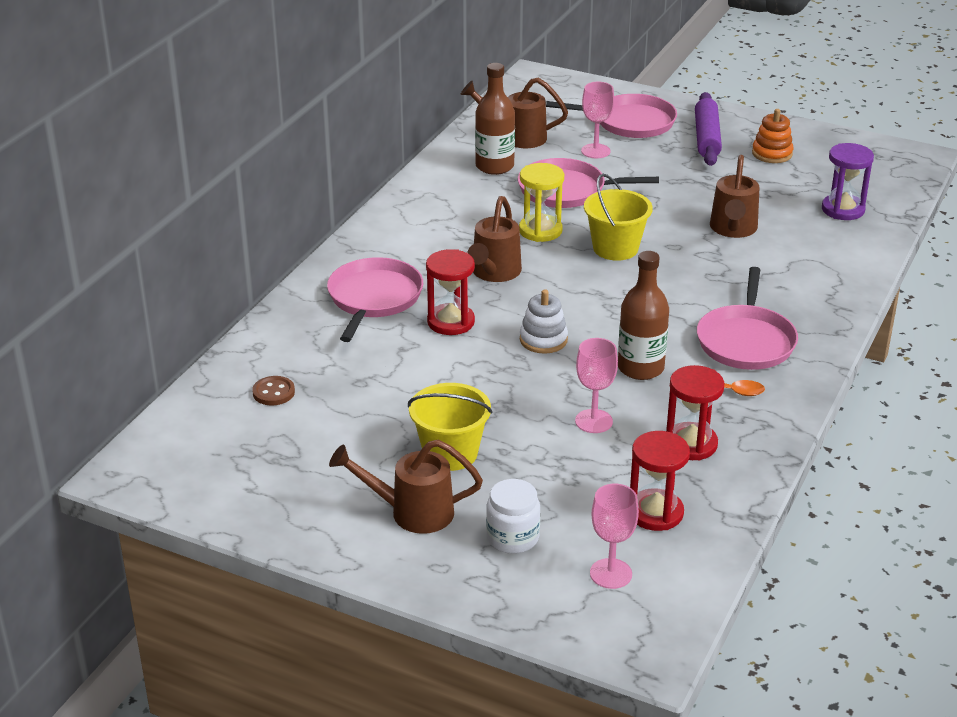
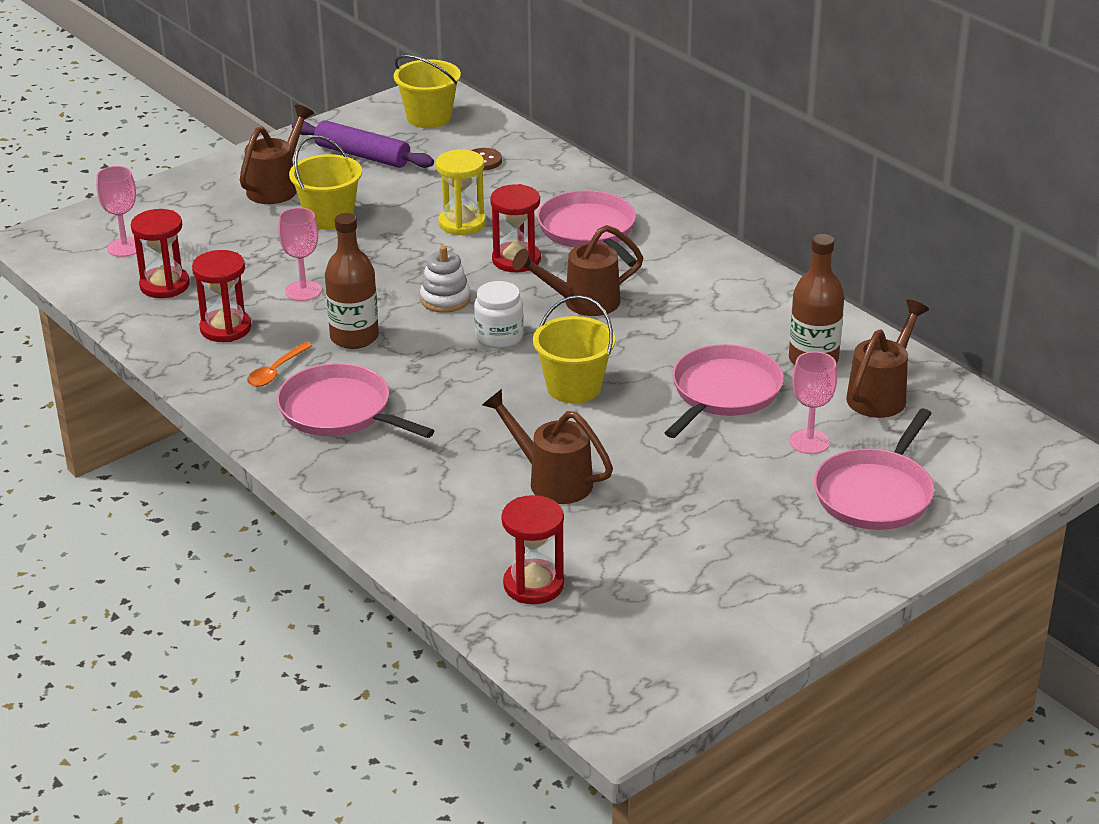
camera: 115 degrees right, 0 degrees up
pink pan [327,257,423,342] -> pink pan turned 150 degrees counterclockwise [537,190,637,267]
brown watering can [467,196,522,282] -> brown watering can turned 60 degrees counterclockwise [512,225,644,316]
white jar [486,479,540,554] -> white jar moved to [474,281,524,348]
yellow hourglass [519,163,564,242] -> yellow hourglass moved to [436,149,486,235]
purple rolling pin [695,92,722,166] -> purple rolling pin moved to [292,120,434,168]
orange stacking toy [752,109,794,163] -> none
purple hourglass [822,143,874,220] -> red hourglass [502,495,564,604]
none -> yellow bucket [394,55,461,128]

